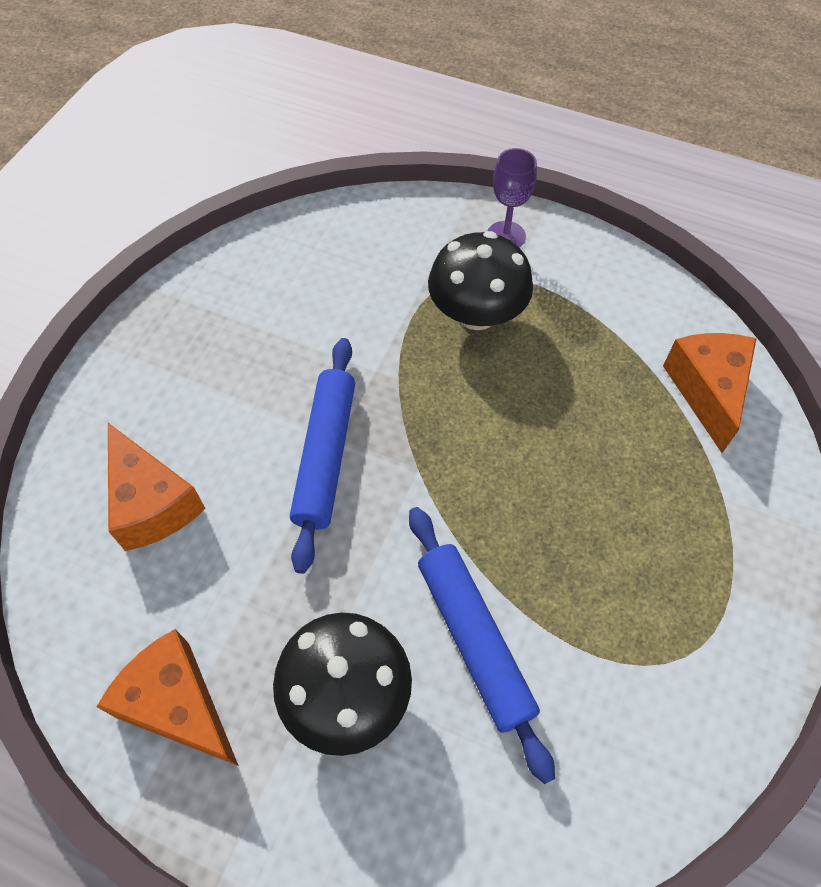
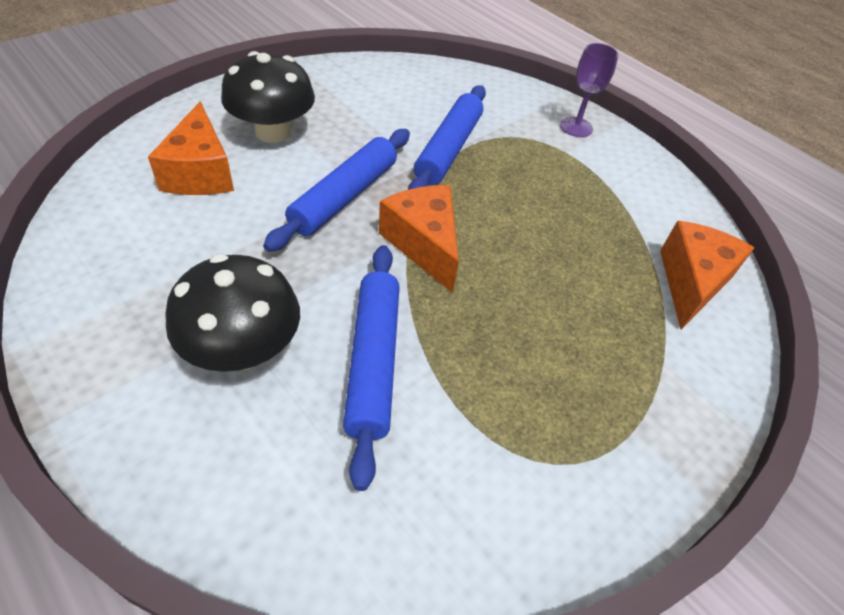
camera: 20 degrees right, 10 degrees down
orange cheese [96,629,239,766] -> orange cheese moved to [379,185,459,293]
black mushroom [428,231,533,330] -> black mushroom moved to [221,51,315,143]
none -> blue rolling pin [408,85,486,190]

